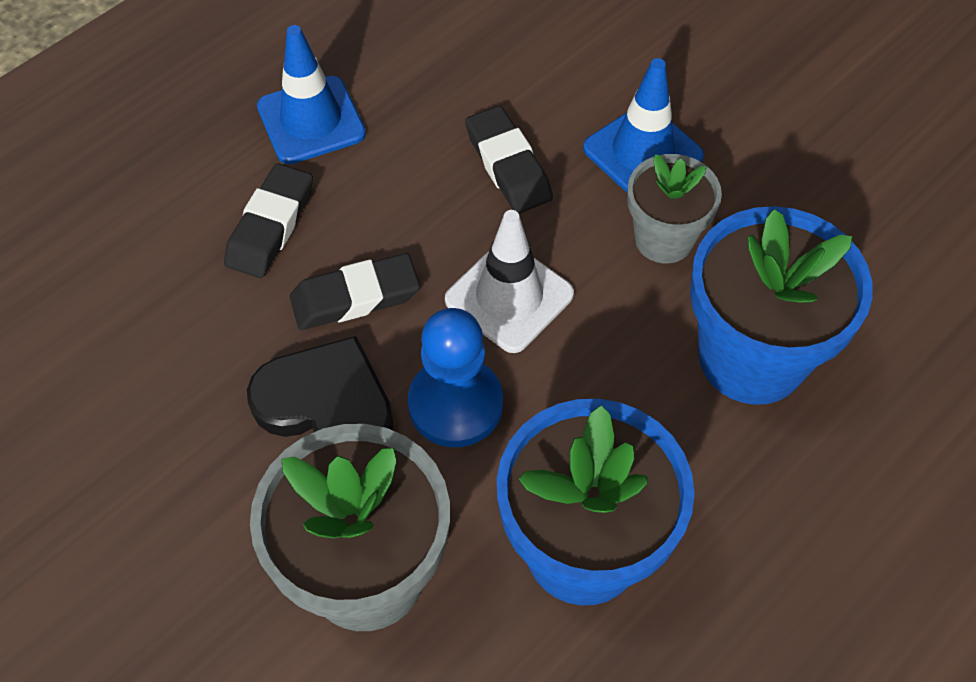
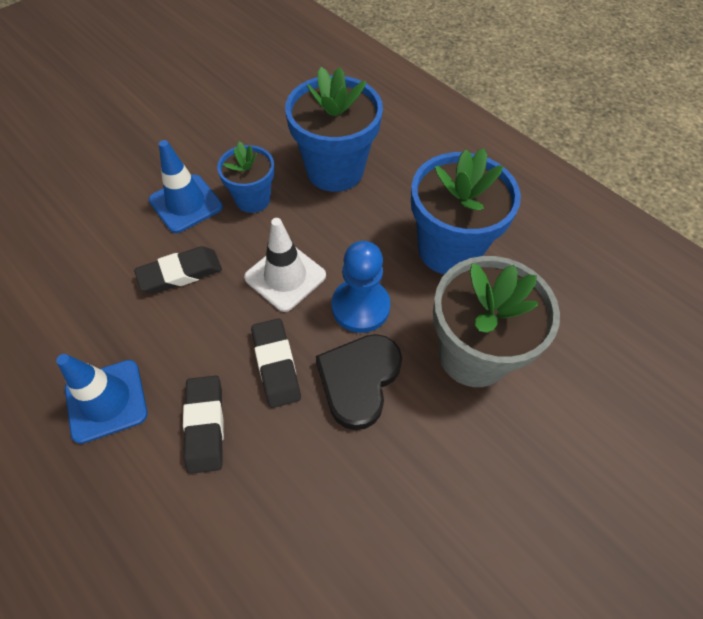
camera: 90 degrees left, 0 degrees up
black eraser [224,163,313,278] -> black eraser turned 60 degrees clockwise [183,376,224,474]
grey flower pot [627,154,722,263] -> blue flower pot [217,141,275,213]

